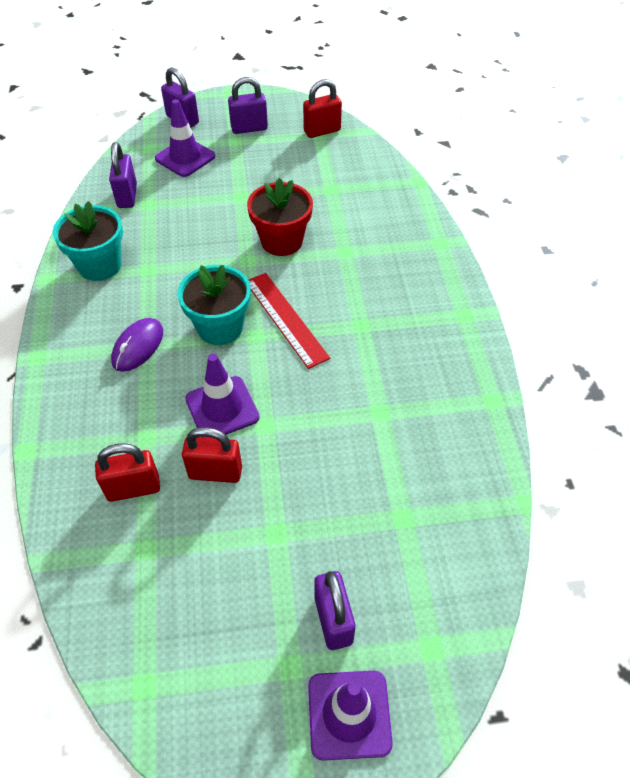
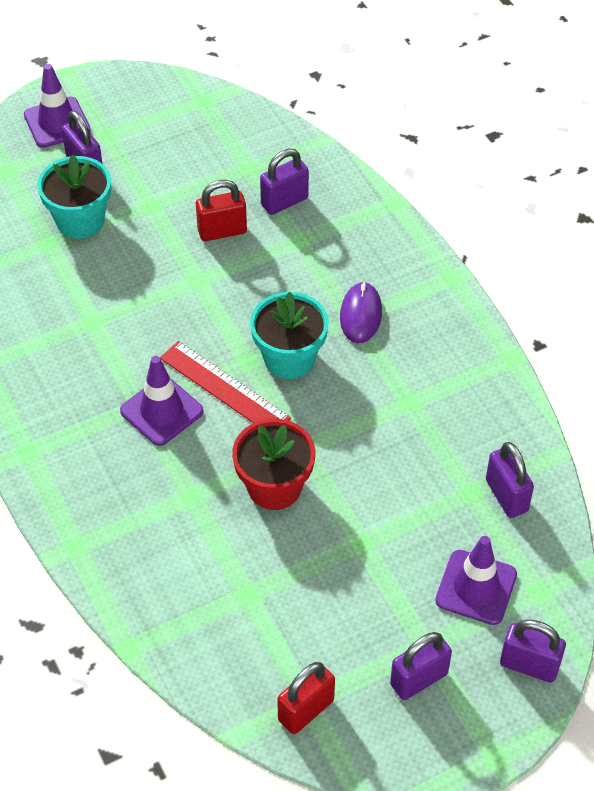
camera: 160 degrees right, 0 degrees up
turquoise flower pot [53,201,123,281] -> turquoise flower pot moved to [37,155,111,239]
red padlock [95,443,160,502] -> purple padlock [260,149,309,215]
purple traffic cone [185,354,260,438] -> purple traffic cone moved to [120,356,203,446]

